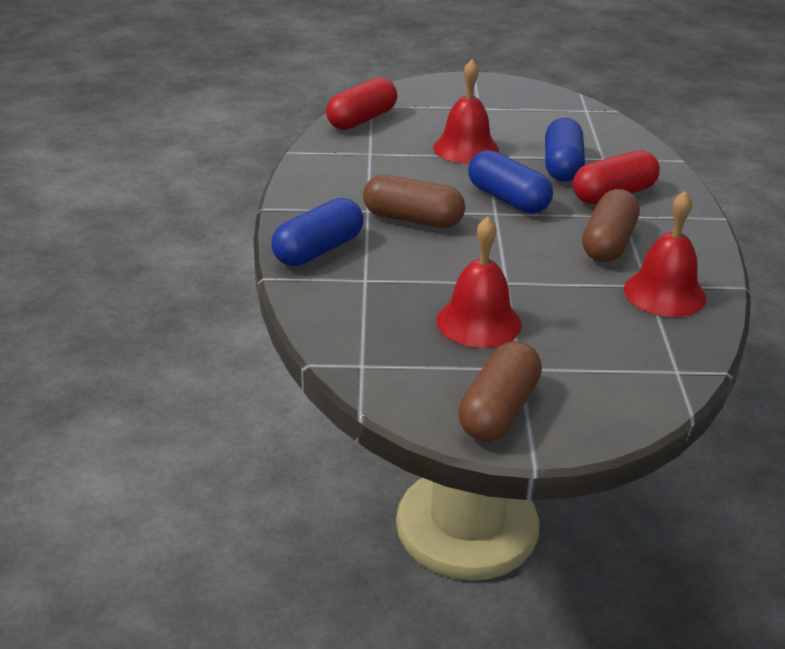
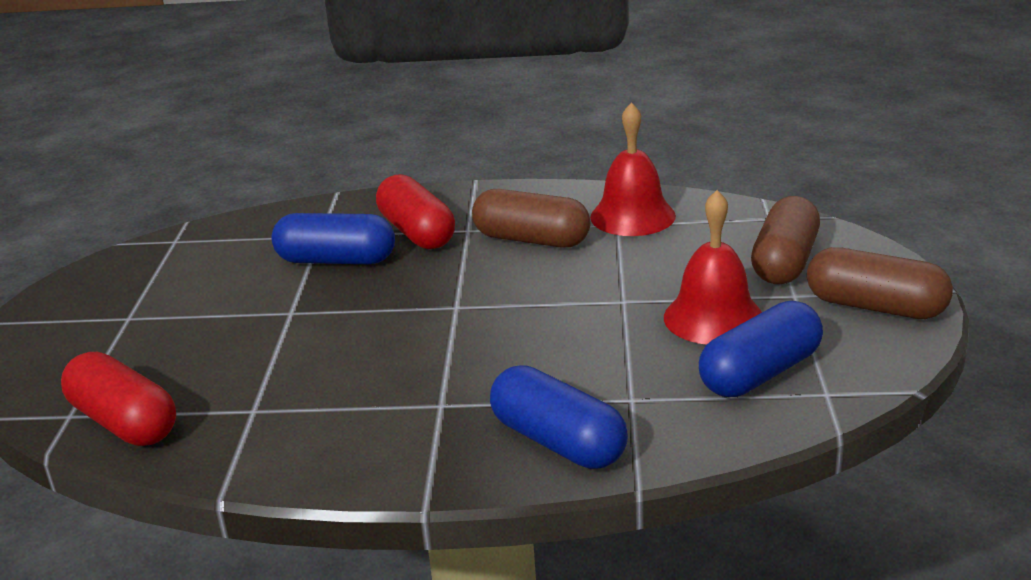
camera: 85 degrees left, 5 degrees down
brown capsule [363,175,465,228] -> brown capsule moved to [751,196,820,284]
red bell [433,59,499,164] -> none
blue capsule [468,150,553,214] -> blue capsule moved to [699,301,823,397]

